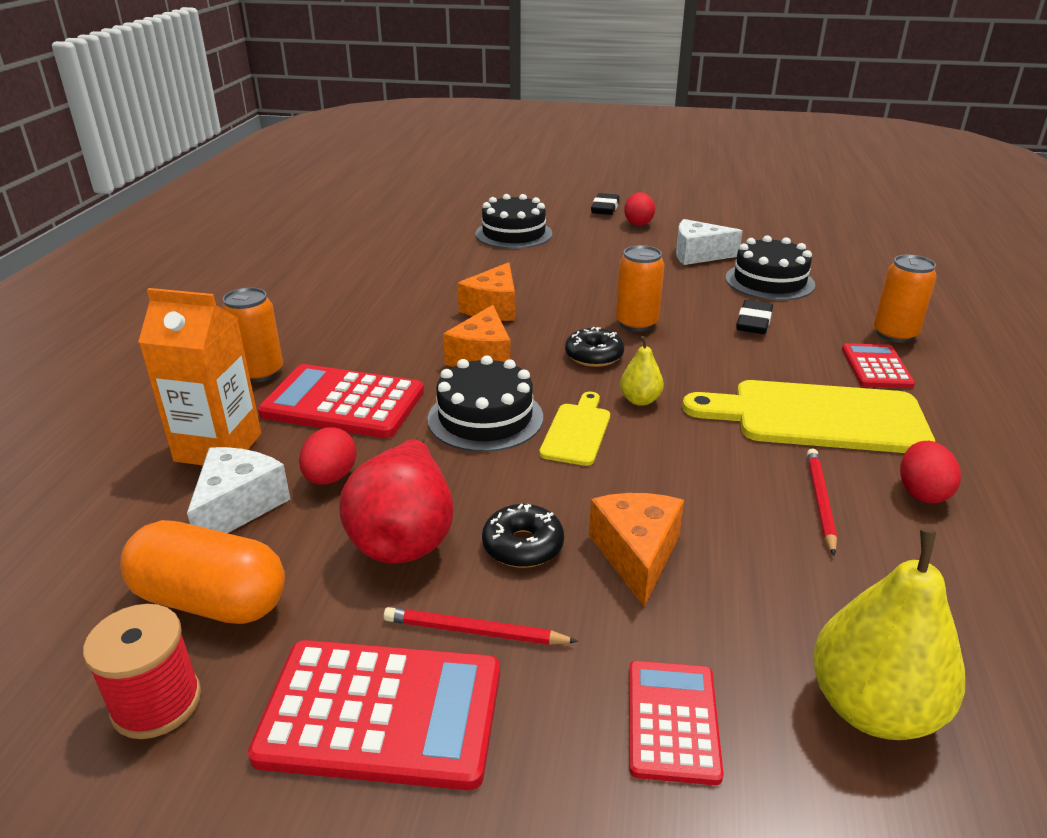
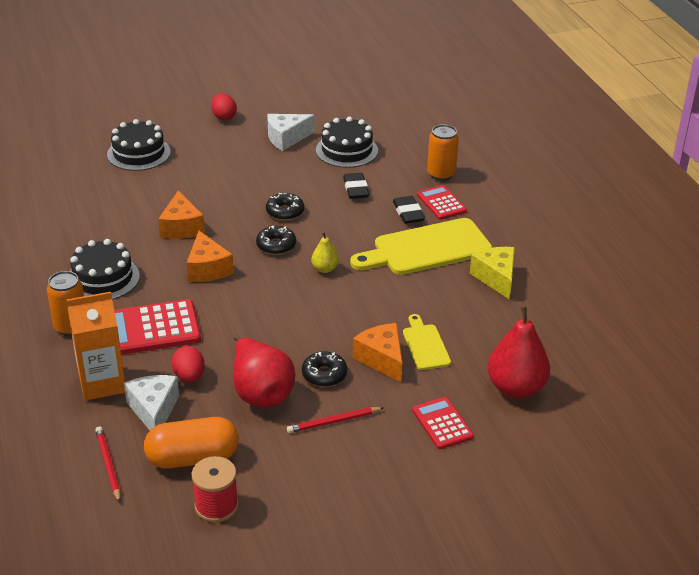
camera: 30 degrees left, 5 degrees up
red calculator [248,640,500,790] -> none
black cake [427,355,543,452] -> black cake moved to [70,239,140,300]
yellow cutting board [539,392,610,466] -> yellow cutting board moved to [403,314,451,370]
black eraser [591,193,619,215] -> black eraser moved to [393,196,425,224]
orange can [616,245,664,332] -> black donut [266,193,304,221]
red pencil [807,449,837,556] -> red pencil moved to [95,426,121,503]
yellow pear [813,528,965,740] -> red pear [488,306,550,398]
red egg [900,441,961,503] -> yellow cheese [470,247,515,300]

